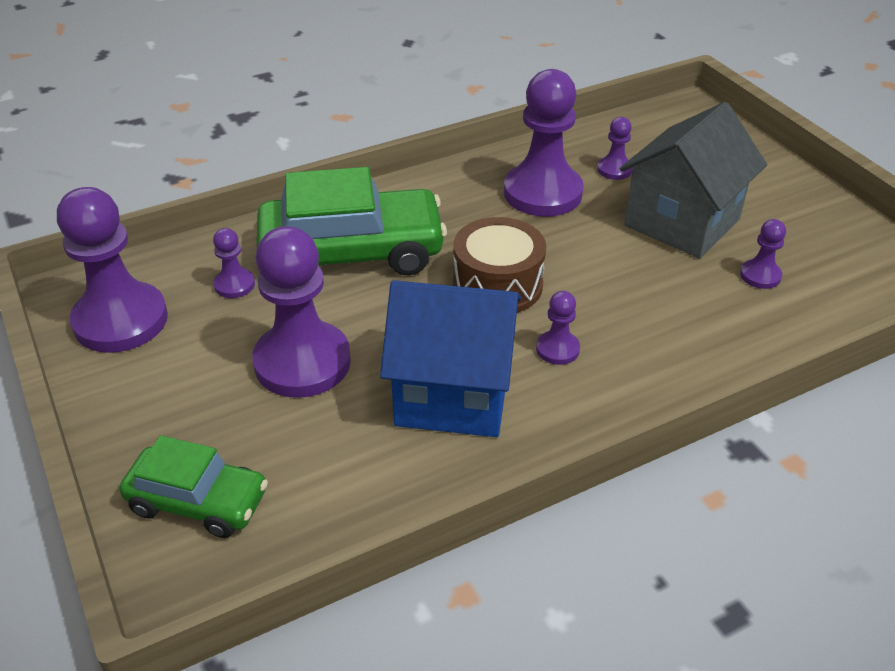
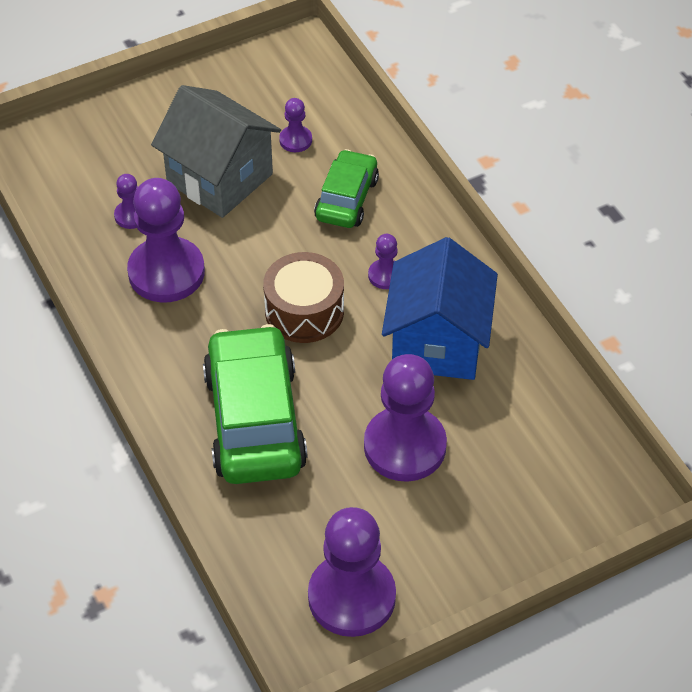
camera: 90 degrees left, 10 degrees up
green car [119,435,268,538] -> green car moved to [314,149,379,228]
purple pawn [213,228,255,298] -> none

